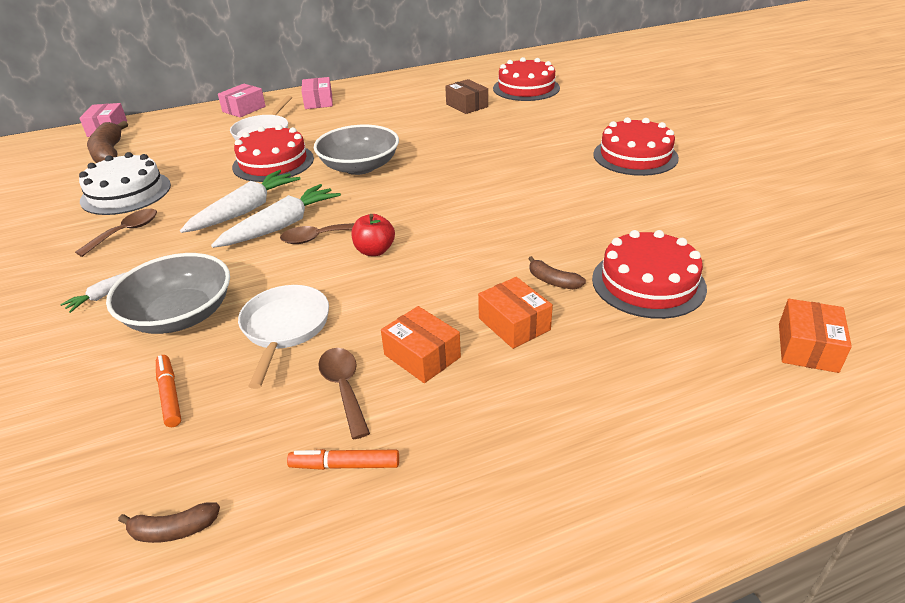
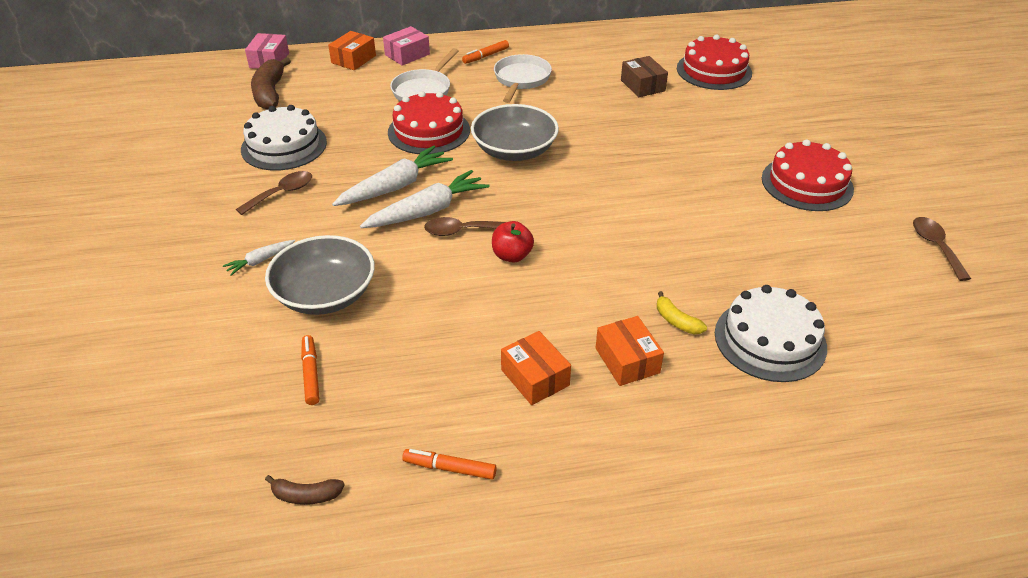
camera: 10 degrees right, 5 degrees up
white pan [238,285,329,389] -> white pan moved to [494,54,552,103]
pink box [301,77,333,109] -> orange marker [462,40,509,64]
brown spoon [318,348,370,439] -> brown spoon moved to [913,217,971,281]
brown banana [528,256,586,289] -> yellow banana [657,291,707,334]
red cake [592,230,707,319] -> white cake [715,285,827,382]
orange box [779,299,852,373] -> orange box moved to [328,31,376,70]

